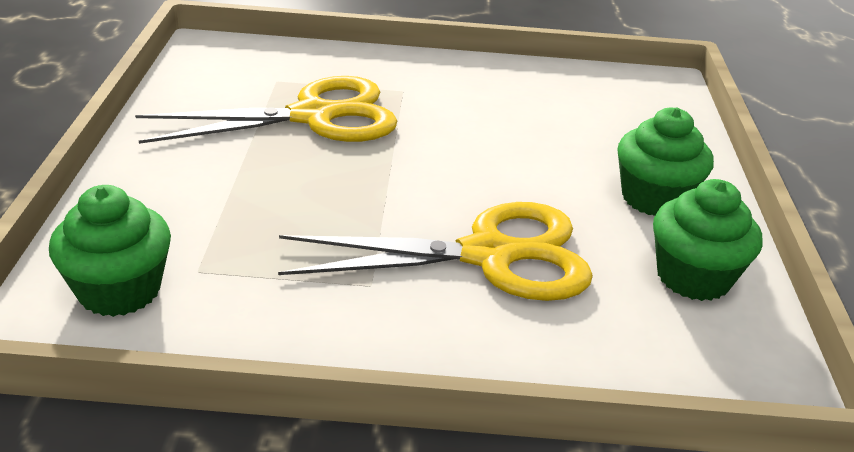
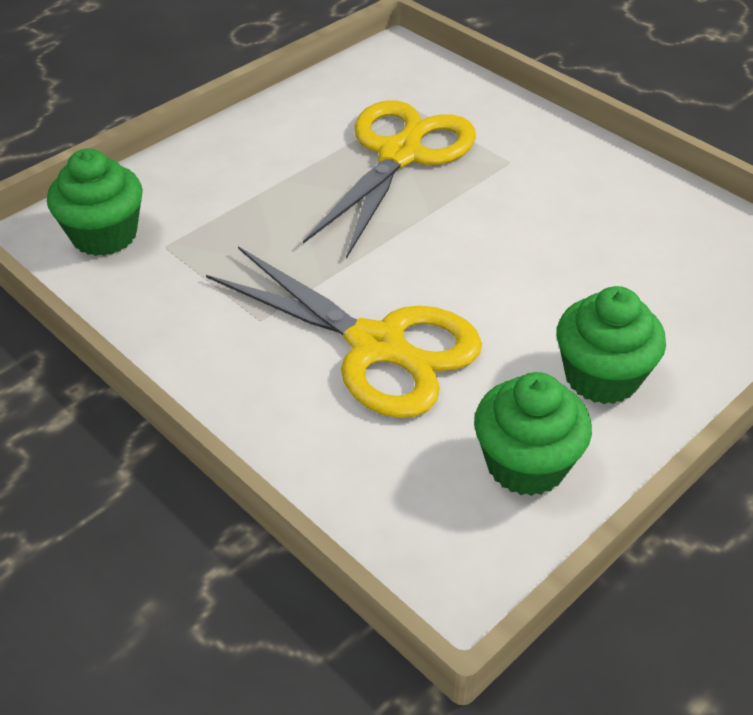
camera: 45 degrees right, 10 degrees up
yellow scissors [135,76,397,144] -> yellow scissors turned 90 degrees counterclockwise [303,101,476,259]

